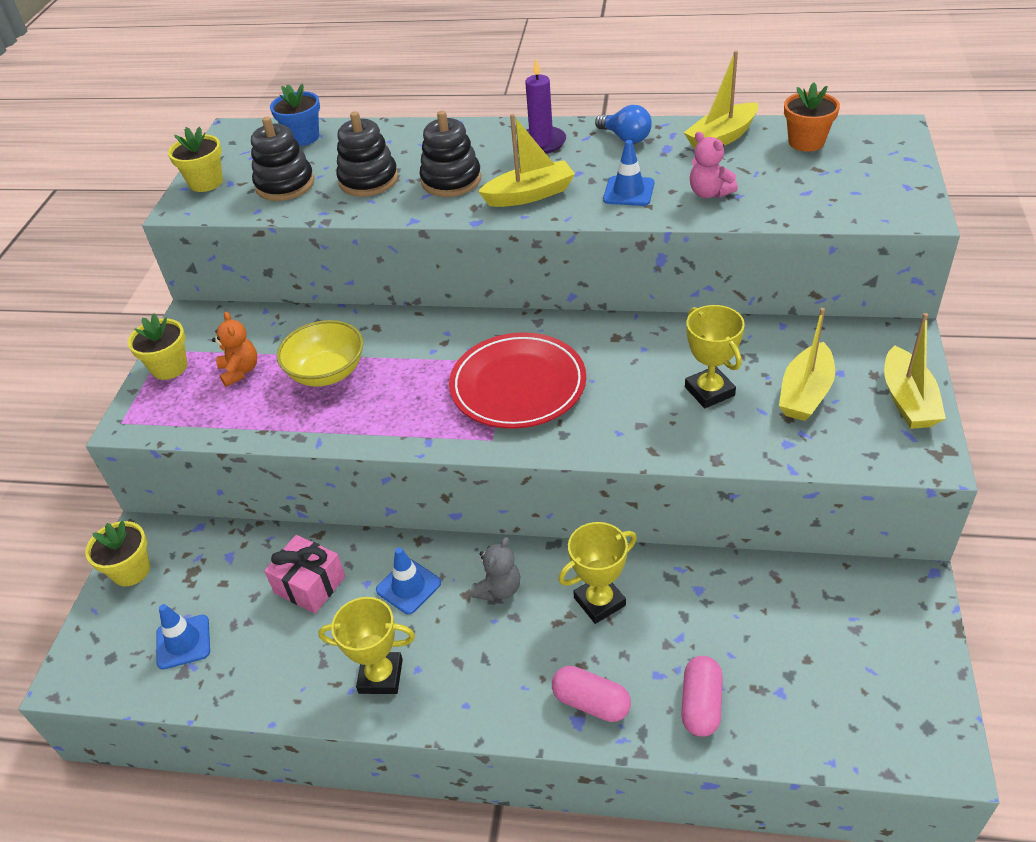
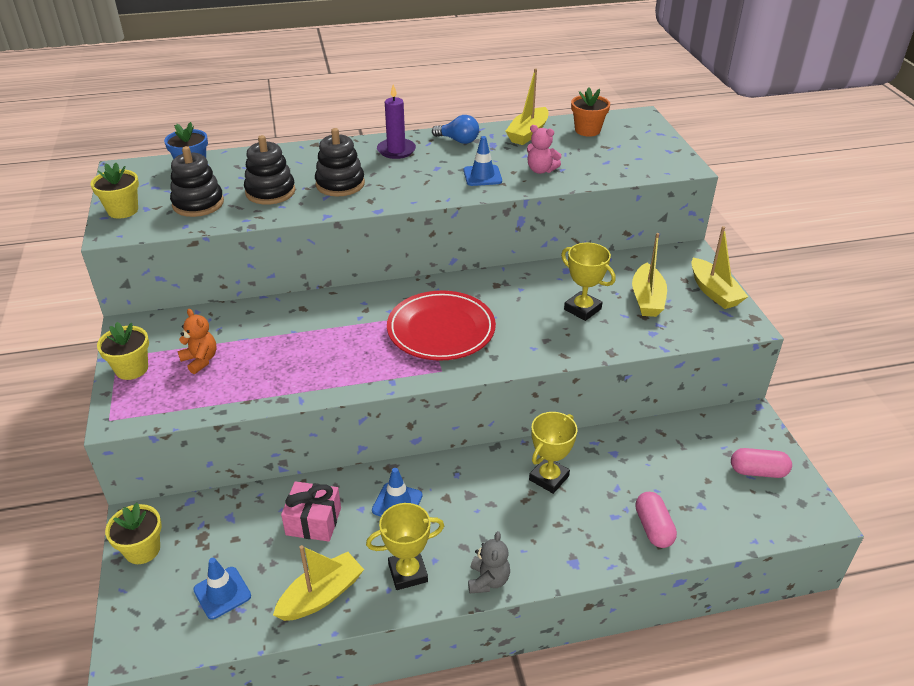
camera: 25 degrees left, 5 degrees down
yellow bowl [277,320,364,387] -> none
grey teddy bear [471,537,520,601] -> grey teddy bear moved to [468,531,510,593]
yellow boat [478,114,575,207] -> yellow boat moved to [273,545,364,621]
pink capsule [552,666,631,722] -> pink capsule moved to [731,448,792,478]

